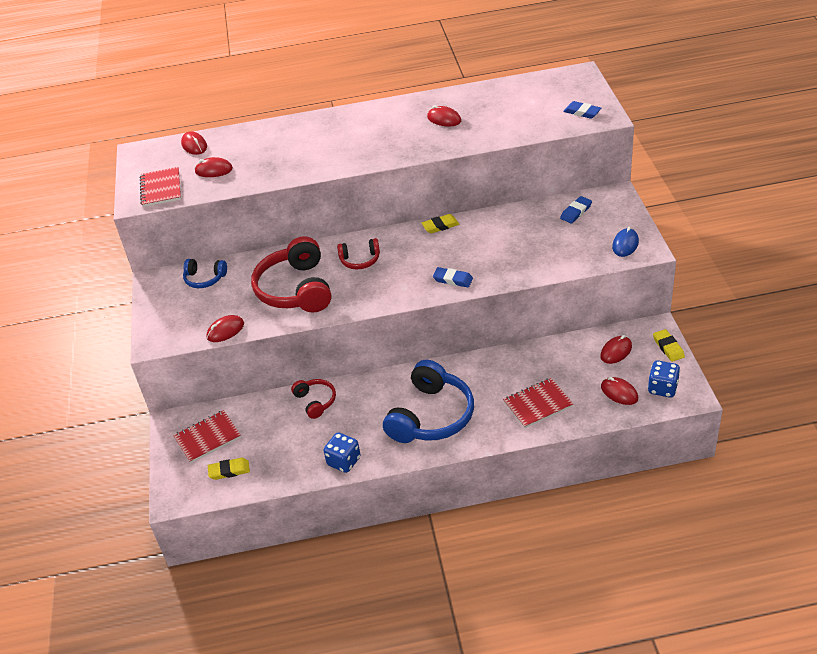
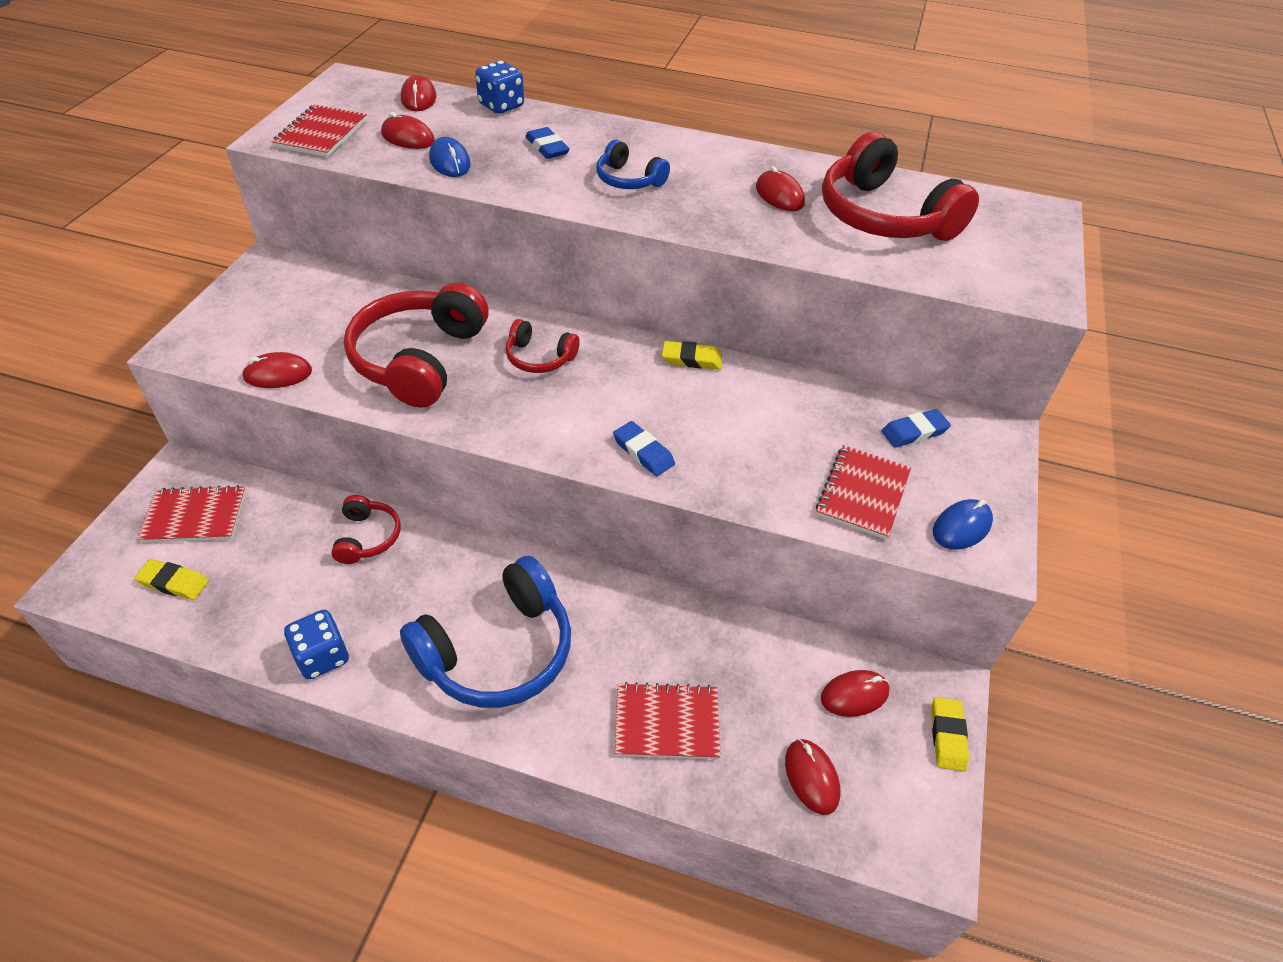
camera: 20 degrees right, 5 degrees up
blue headphones [183,259,227,288] -> blue headphones moved to [596,140,670,189]
blue eraser [563,101,601,119] -> blue eraser moved to [525,127,570,159]
blue dice [648,360,680,398] -> blue dice moved to [475,61,524,114]
none -> blue mouse [429,137,471,177]
none -> red notebook [816,445,911,540]
none -> red headphones [822,132,979,241]

